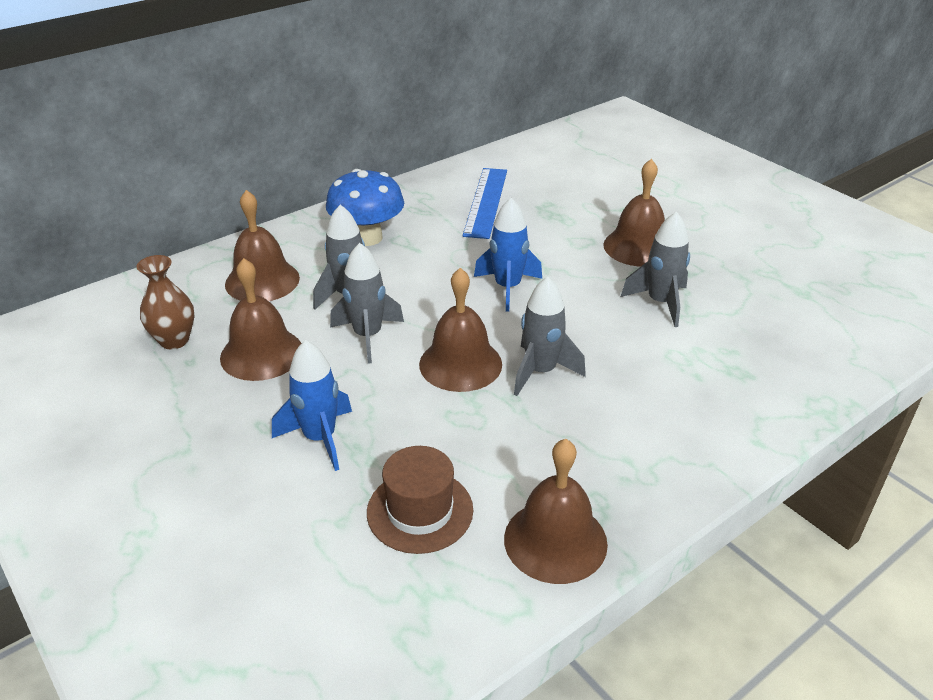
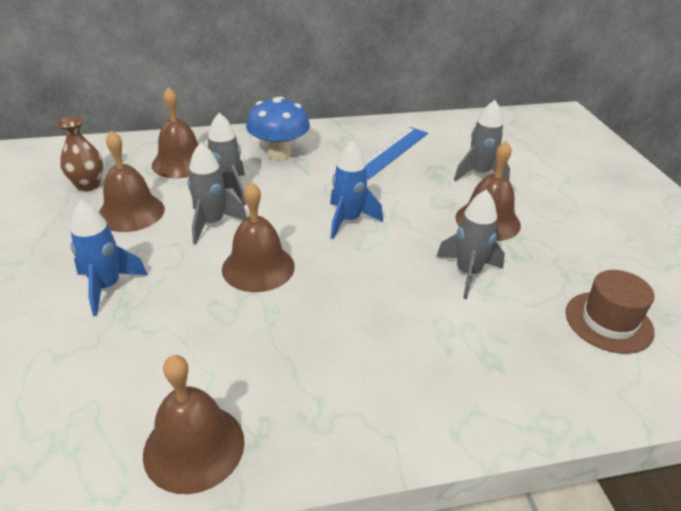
camera: 25 degrees right, 0 degrees up
brown hat [367,446,473,554] -> brown hat moved to [565,270,655,354]
grey rocket [514,276,586,396] -> grey rocket moved to [454,100,510,181]

